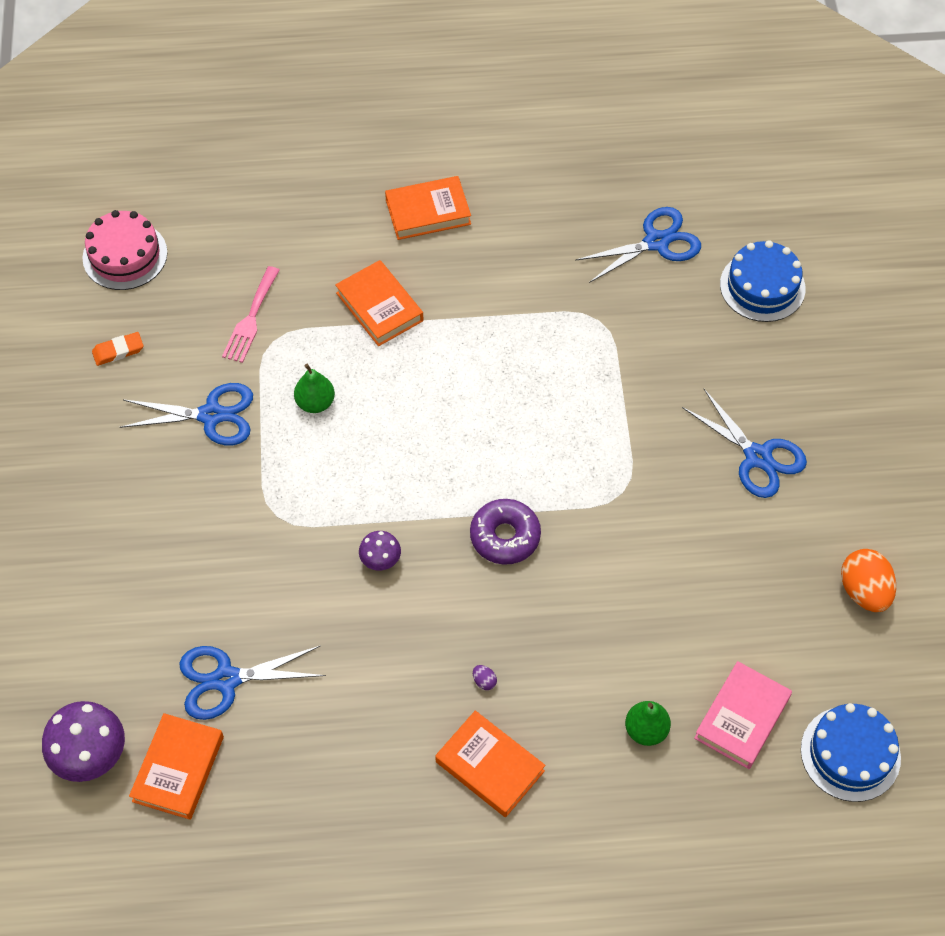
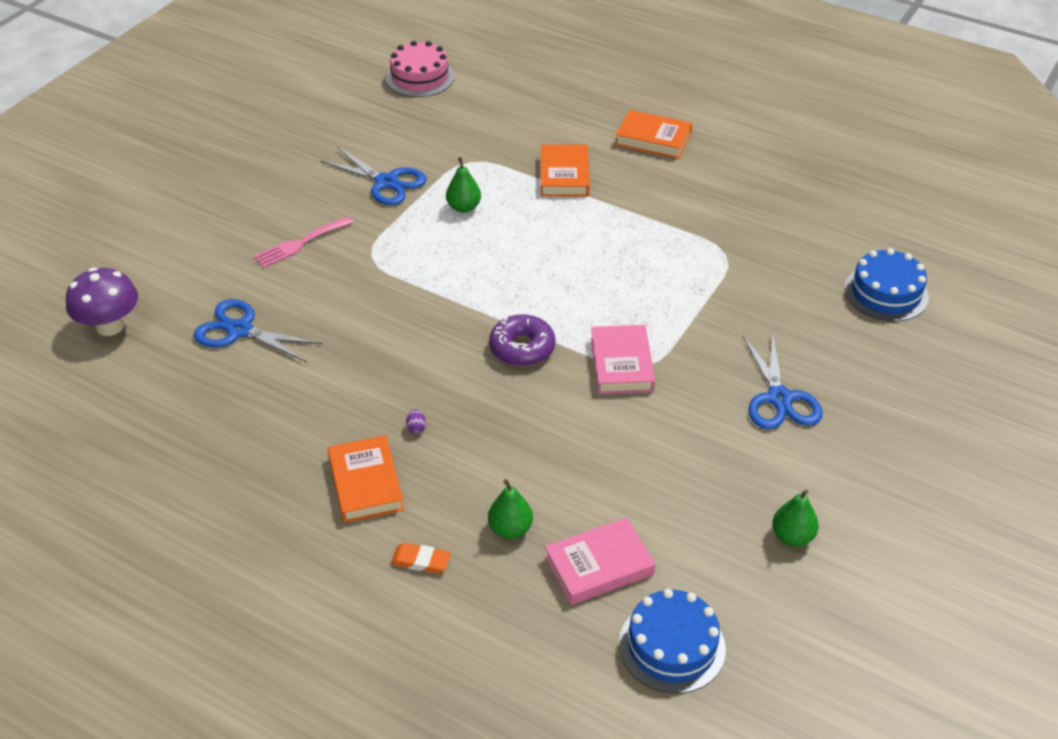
camera: 35 degrees right, 15 degrees down
orange eraser [92,332,144,366] -> orange eraser moved to [391,543,451,574]
orange book [129,713,224,820] -> none
pink fork [222,266,280,363] -> pink fork moved to [254,216,353,268]
purple mushroom [359,531,401,570] -> none
blue scissors [575,207,701,283] -> none
orange egg [841,549,896,612] -> green pear [772,490,819,547]
none -> pink book [591,325,655,394]

